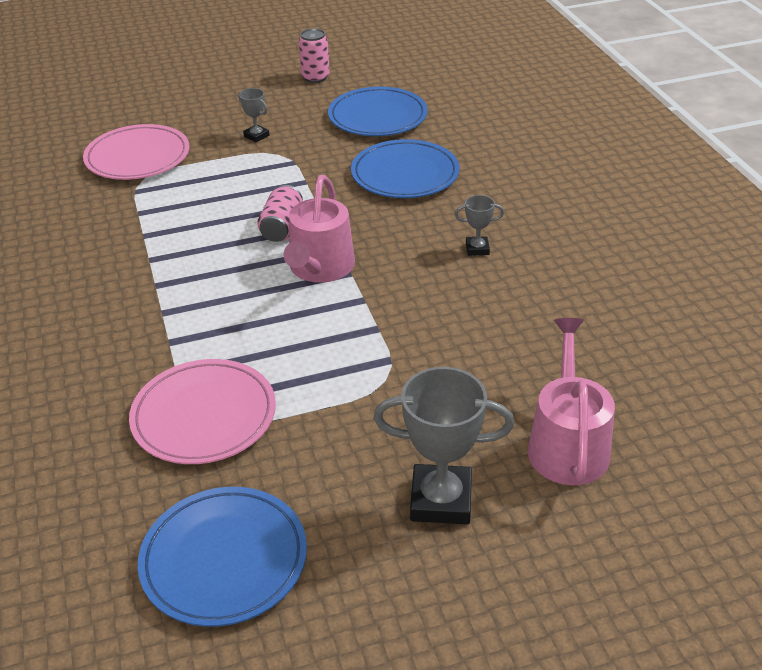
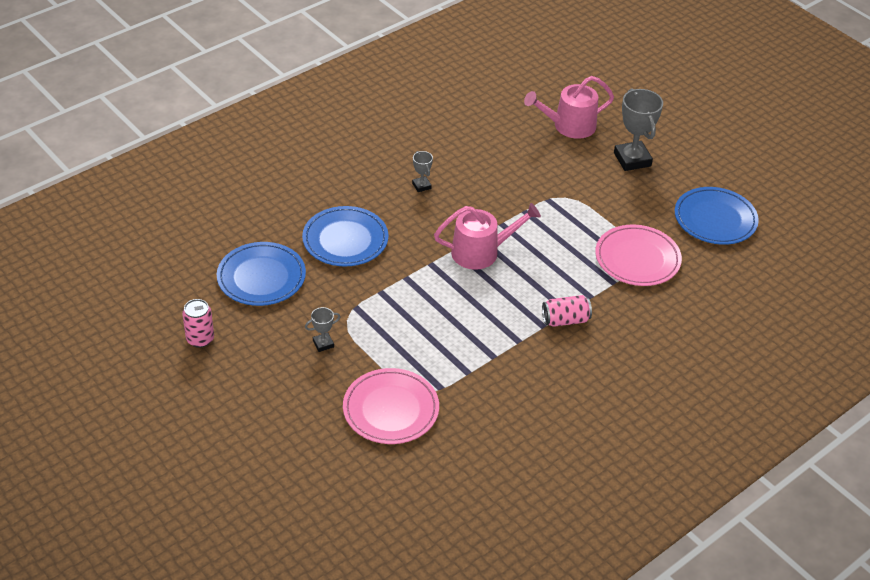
camera: 115 degrees left, 5 degrees up
grey trophy [238,88,269,142] -> grey trophy turned 45 degrees clockwise [305,307,340,352]
pink can [257,185,303,242] -> pink can moved to [542,295,592,327]

